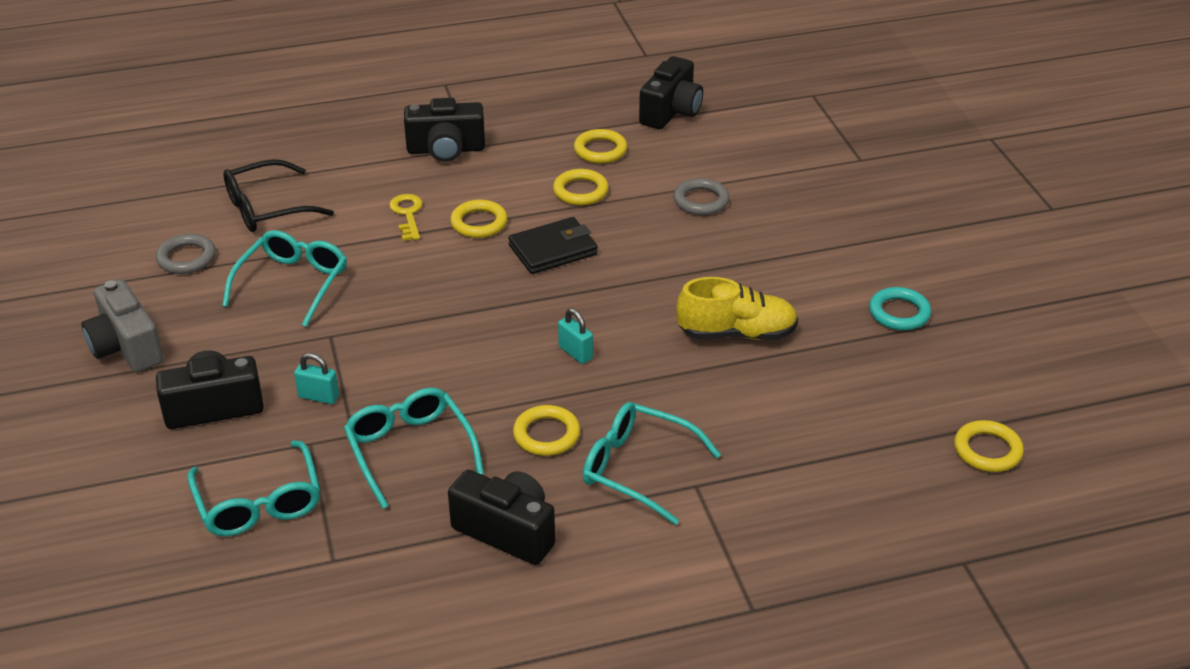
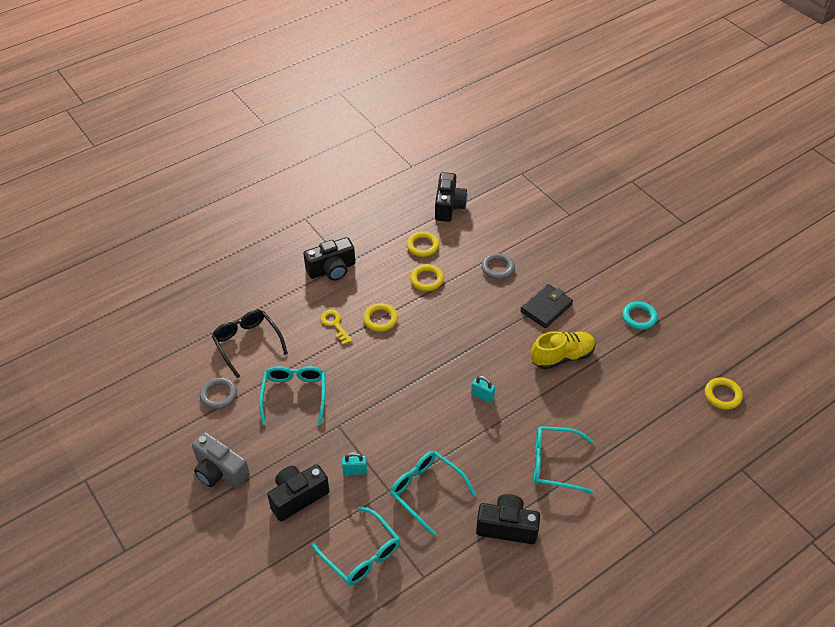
camera: 20 degrees left, 10 degrees up
black glasses [223,159,334,232] -> black glasses turned 105 degrees clockwise [212,310,288,378]
black wallet [508,217,598,274] -> black wallet moved to [520,284,573,328]
yellow ring [513,405,580,456] -> none

